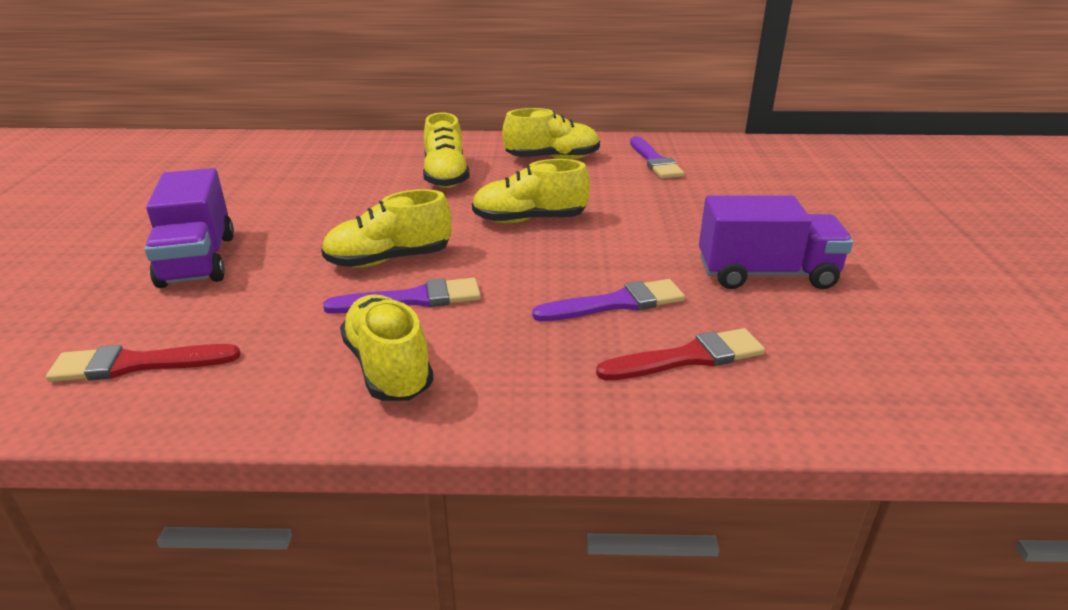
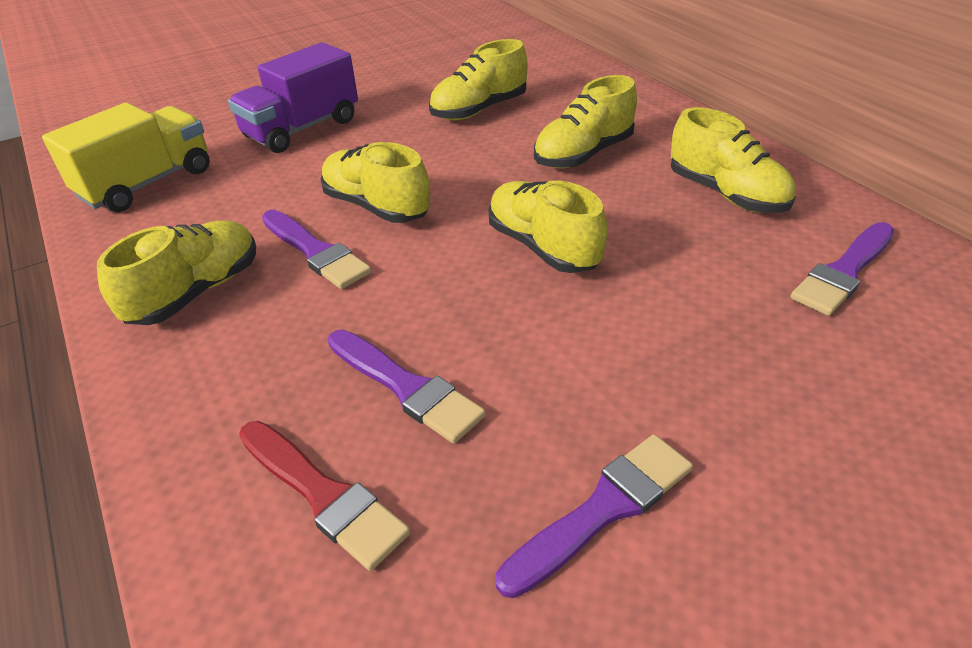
camera: 60 degrees right, 10 degrees up
red brush [46,344,241,382] -> yellow truck [42,103,210,212]
purple truck [699,196,853,289] -> purple brush [496,434,693,598]
none -> yellow shoe [429,39,528,120]

